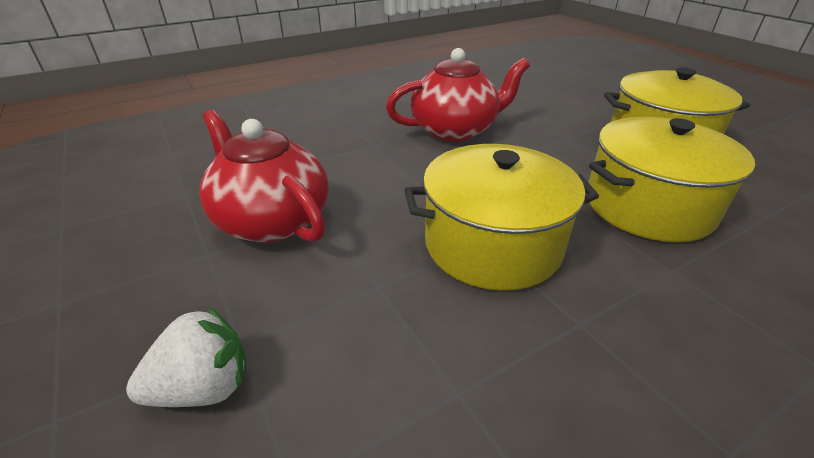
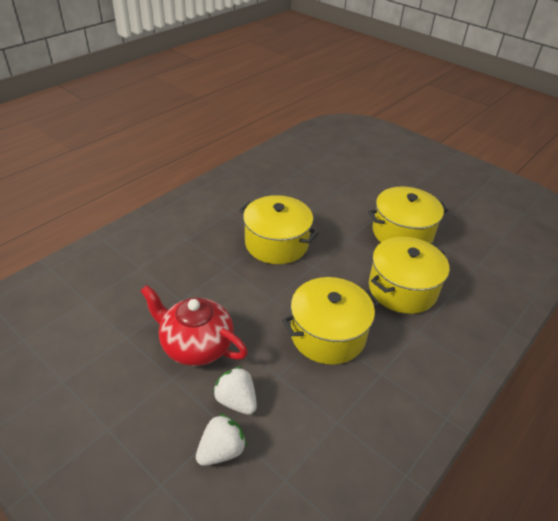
camera: 20 degrees left, 5 degrees up
red teapot [386,48,530,142] -> yellow pot [239,195,319,264]
none -> white strawberry [213,366,257,415]

